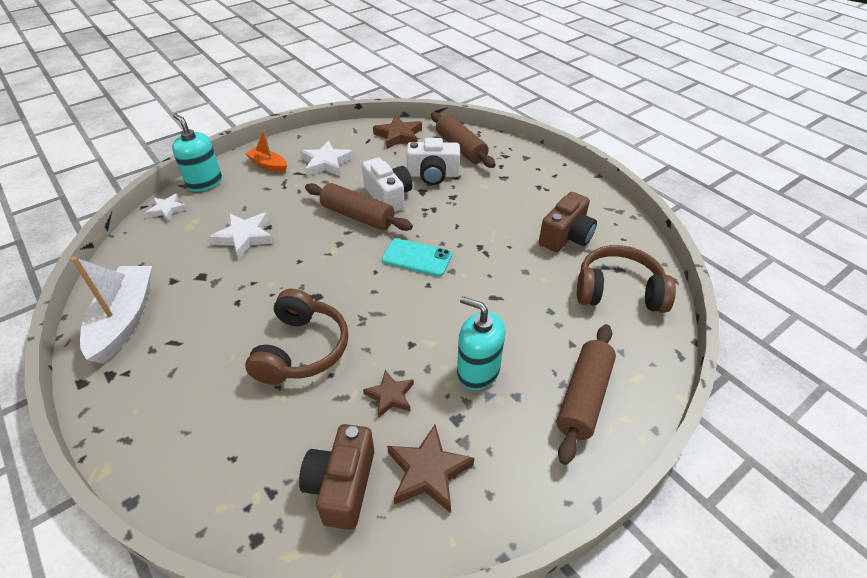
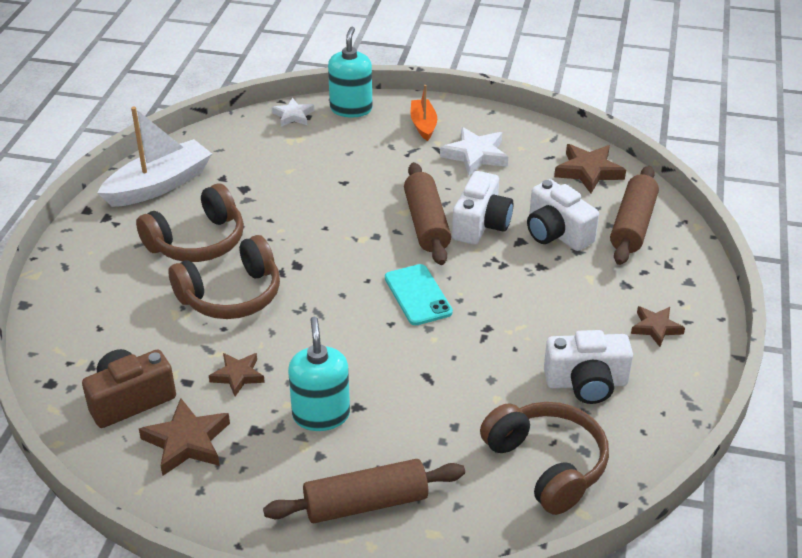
camera: 50 degrees right, 5 degrees down
white star [209,213,274,259] -> none
brown camera [539,192,597,252] -> white camera [544,330,633,404]
none -> brown headphones [136,183,244,262]
none -> brown star [631,306,685,347]

